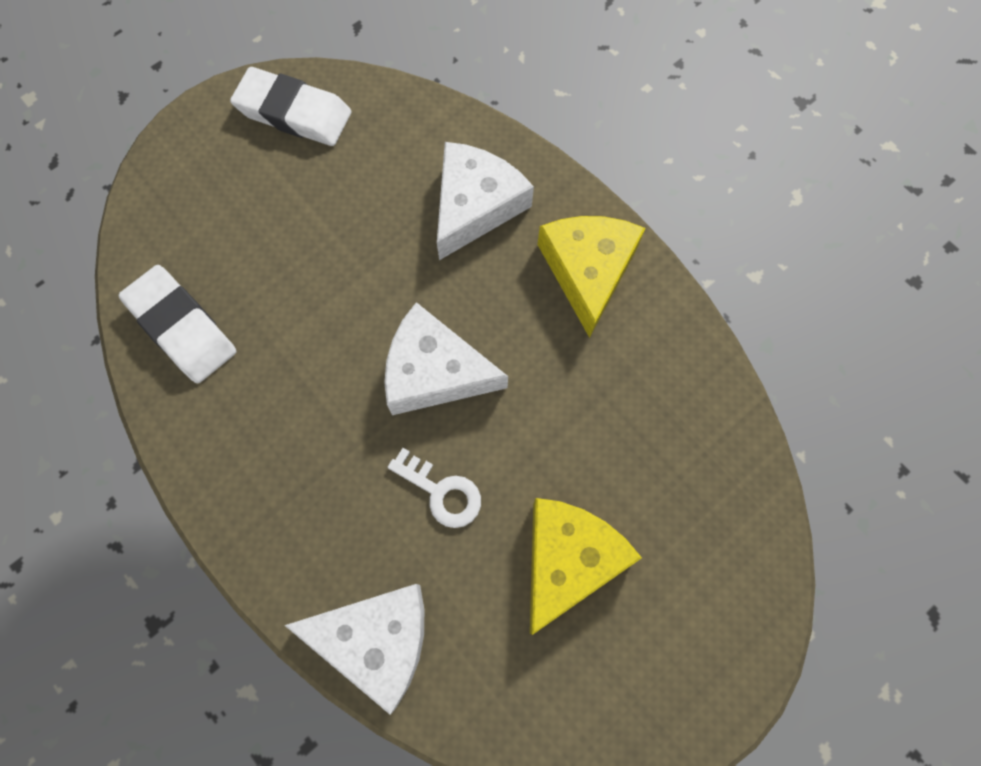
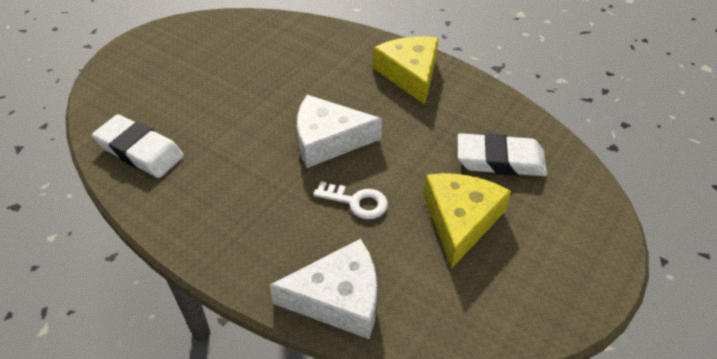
camera: 15 degrees left, 25 degrees down
white eraser [230,67,352,146] -> white eraser moved to [458,133,547,176]
white cheese [437,142,534,260] -> none

